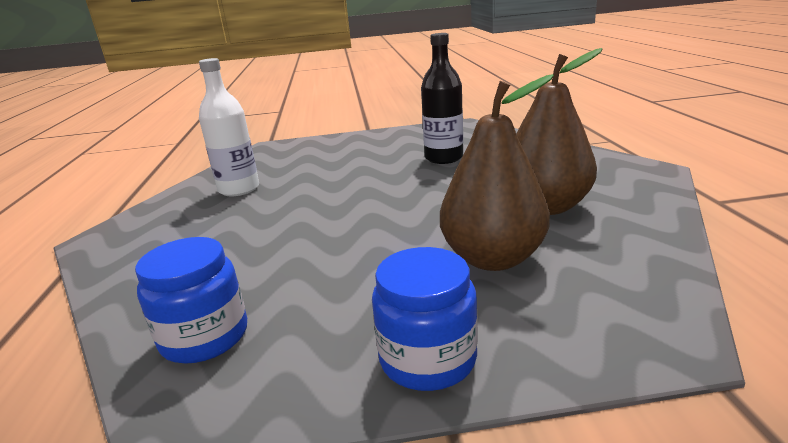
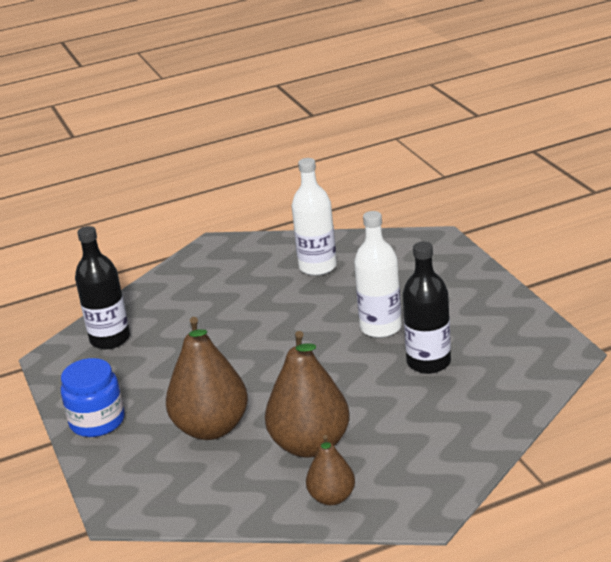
camera: 75 degrees right, 5 degrees up
blue jar [135,237,247,363] -> black bottle [75,226,130,349]
none -> brown pear [306,435,355,505]
none -> white bottle [354,211,402,338]

